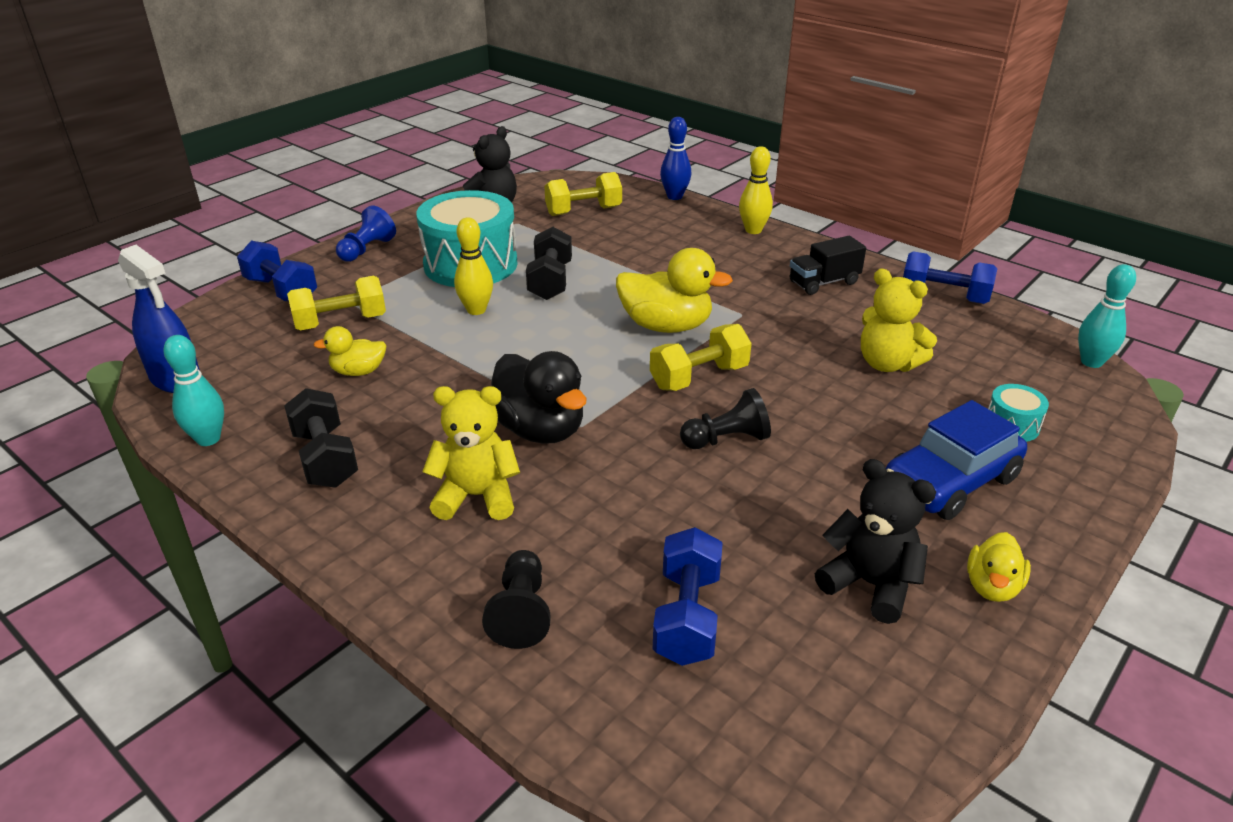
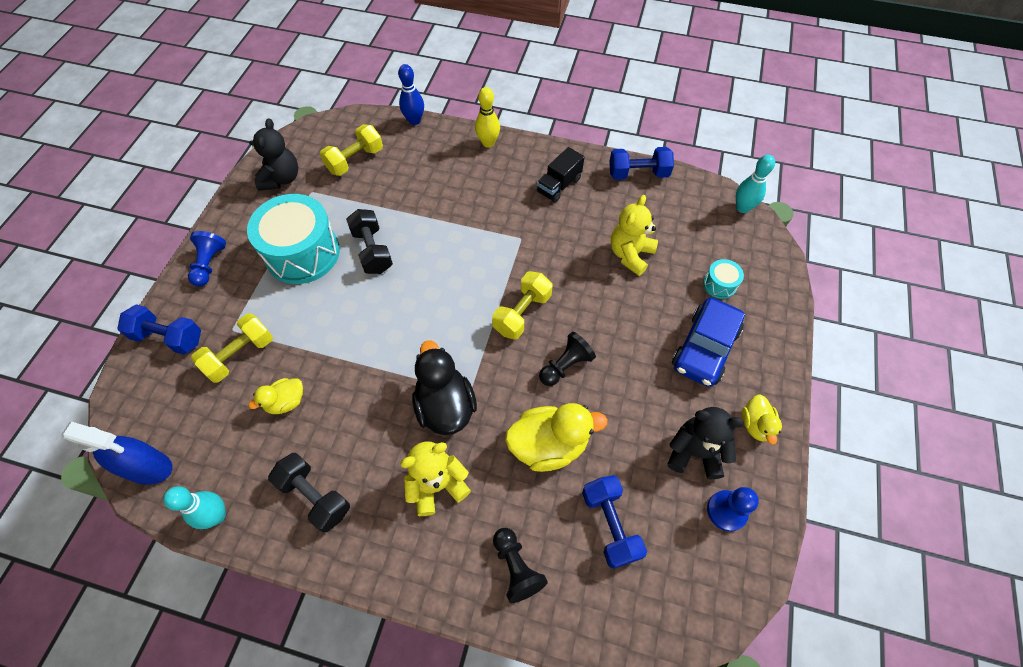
camera: 25 degrees left, 25 degrees up
yellow bowling pin [454,217,493,315] -> none
black duck [491,351,586,444] -> black duck turned 135 degrees counterclockwise [412,340,477,435]
yellow duck [616,248,733,333] -> yellow duck moved to [505,403,608,472]
yellow teddy bear [861,269,937,372] -> yellow teddy bear turned 105 degrees clockwise [611,195,658,276]
none -> blue pawn [707,487,759,532]

